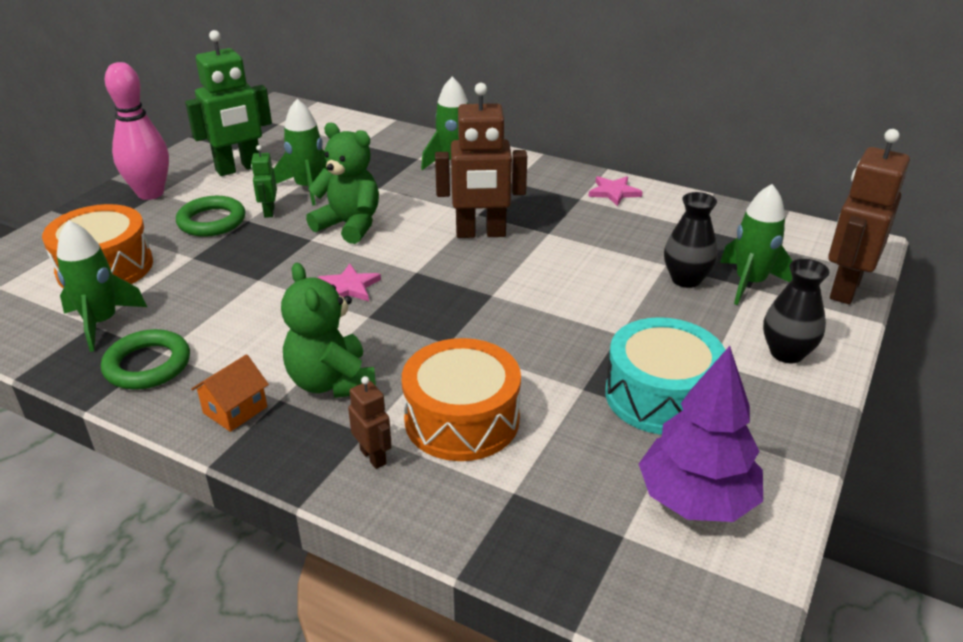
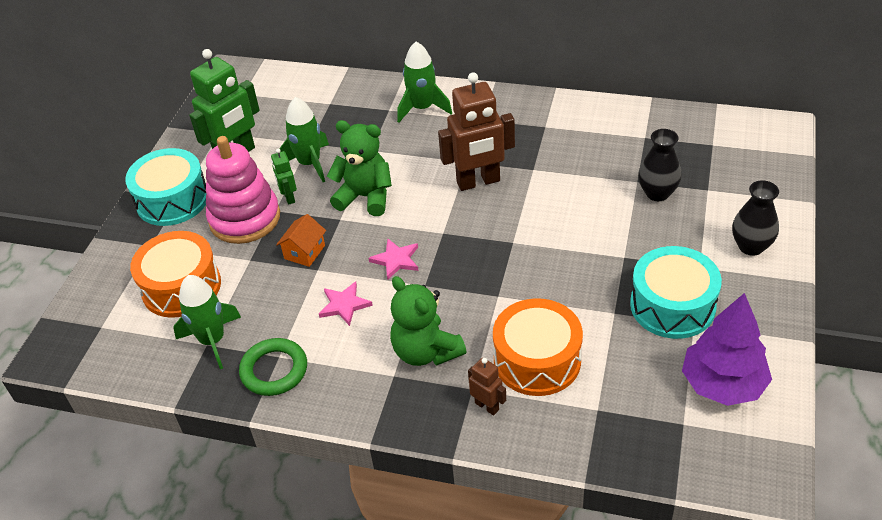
camera: 10 degrees left, 10 degrees up
pink bowling pin [105,62,169,200] -> turquoise drum [125,148,207,226]
green ring [176,196,245,237] -> pink stacking toy [206,136,280,244]
orange house [191,354,269,432] -> orange house moved to [276,214,326,267]
pink star [588,176,643,206] -> pink star moved to [319,281,373,326]
green rocket [720,184,792,305] -> none
brown robot [828,129,910,304] -> none

